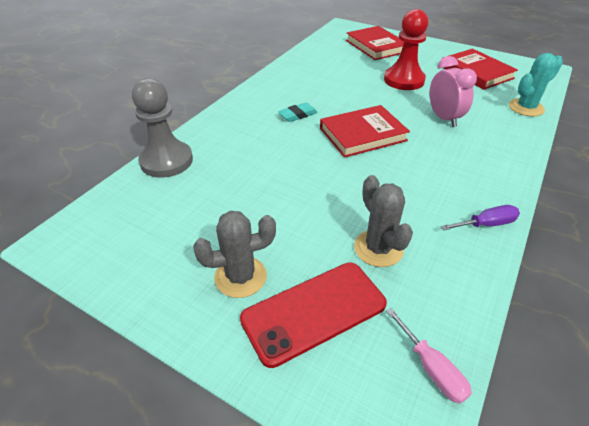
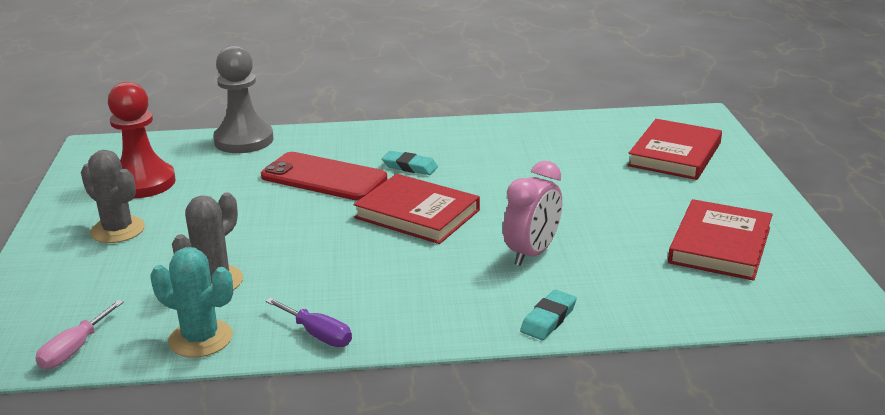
camera: 55 degrees right, 15 degrees down
red phone [240,262,387,368] -> red phone moved to [261,152,387,201]
red pawn [384,9,428,90] -> red pawn moved to [108,82,176,198]
turquoise cactus [509,53,563,117] -> turquoise cactus moved to [150,247,233,358]
none -> turquoise eraser [520,290,577,340]

